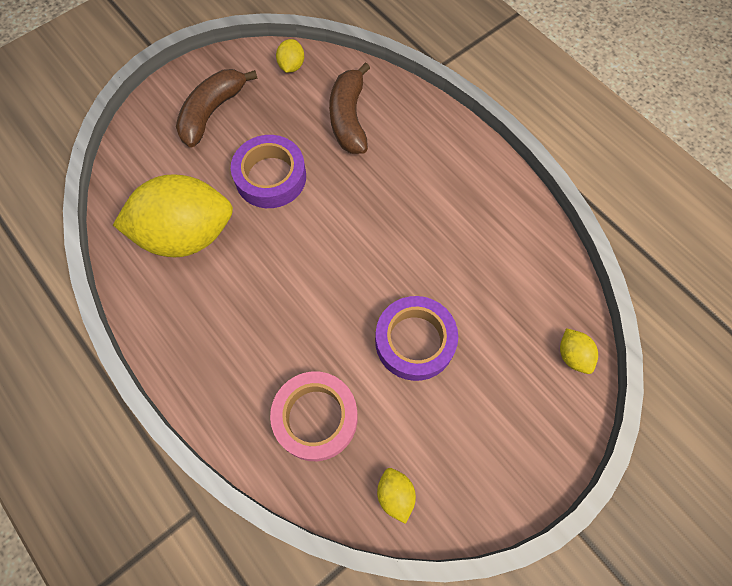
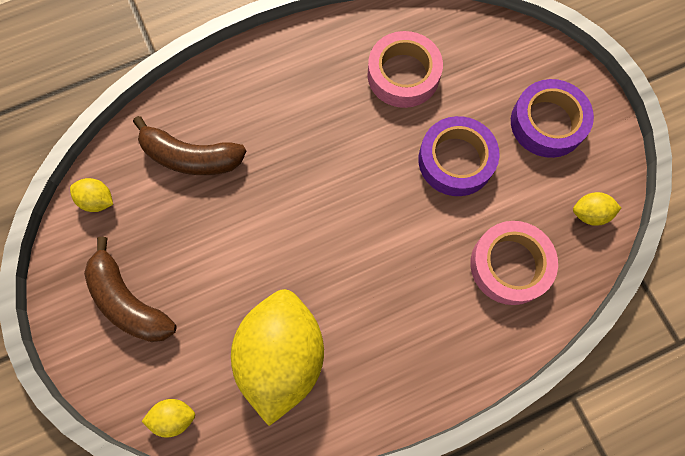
camera: 75 degrees left, 5 degrees up
purple tape [231,135,306,208] -> purple tape moved to [511,79,594,158]
yellow lemon [560,328,598,374] -> yellow lemon moved to [142,399,195,438]
none -> pink tape [367,31,443,108]

